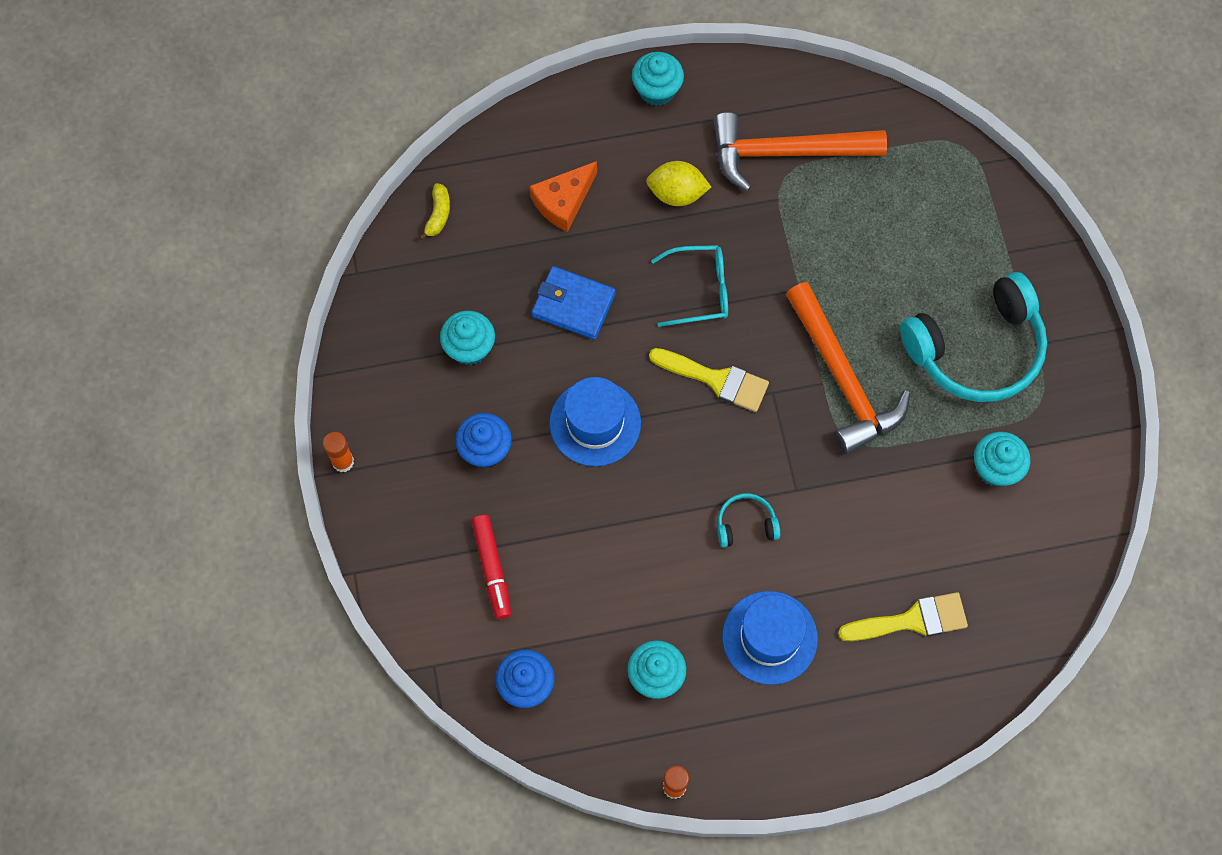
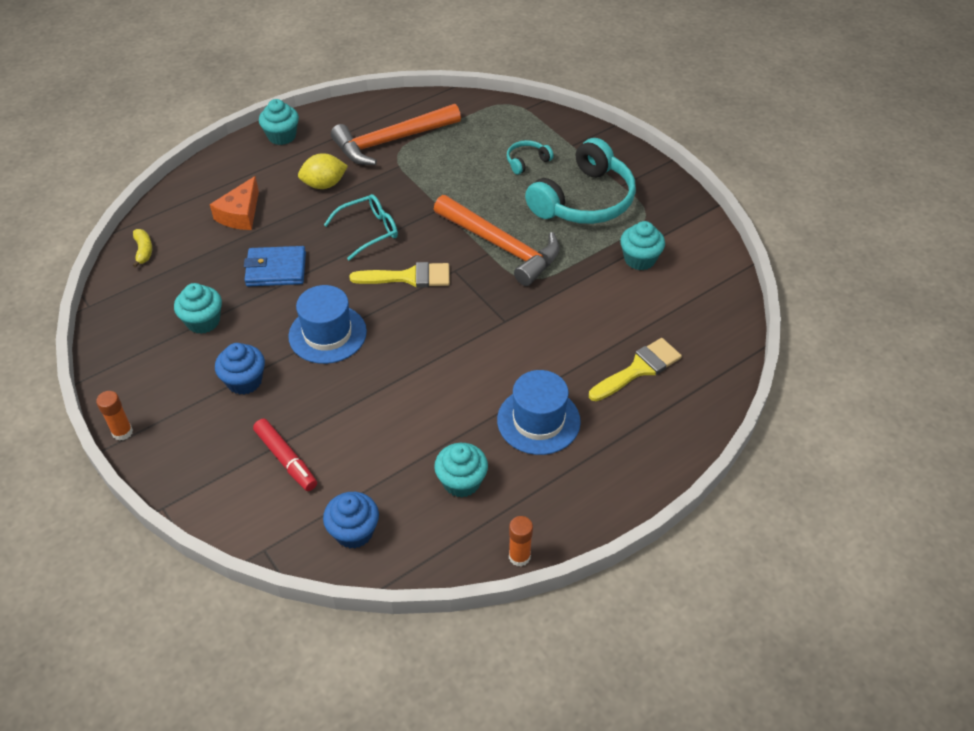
camera: 25 degrees left, 20 degrees down
turquoise headphones [717,493,780,548] -> turquoise headphones moved to [507,140,554,175]

